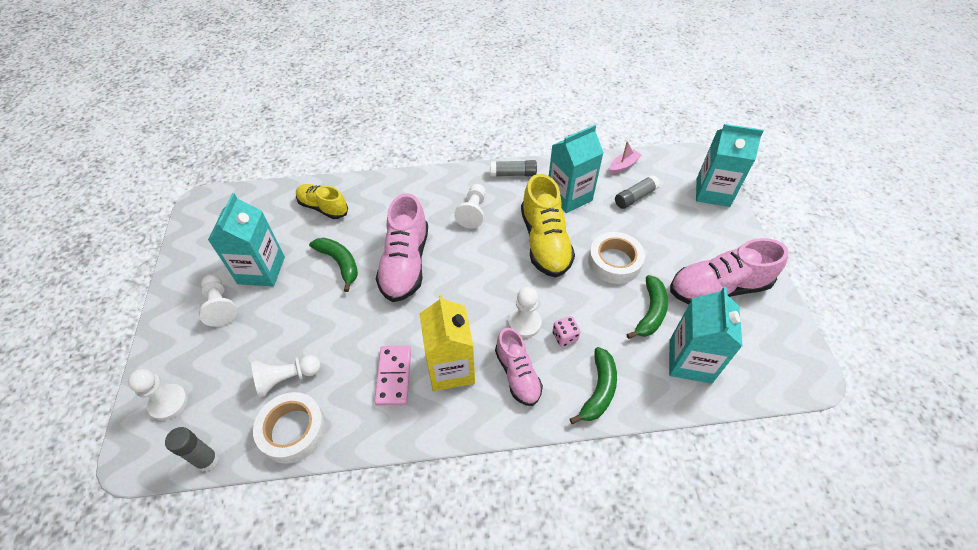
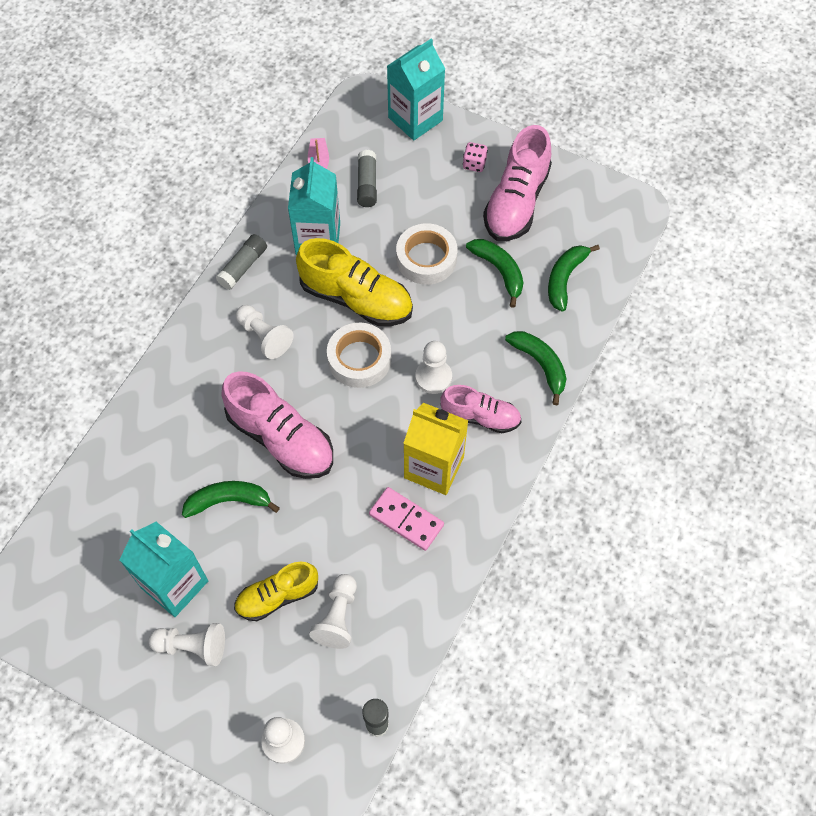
camera: 55 degrees left, 10 degrees up
white tape [253,392,326,464] -> white tape moved to [327,323,391,388]
yellow shoe [296,184,348,219] -> yellow shoe moved to [234,562,318,621]
pink dice [553,316,580,347] -> pink dice moved to [463,142,488,172]
turquoise carton [669,287,743,384] -> green banana [548,245,600,312]

